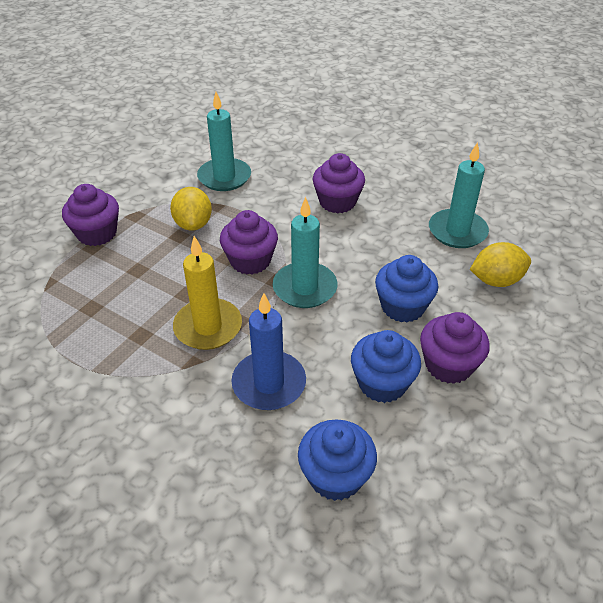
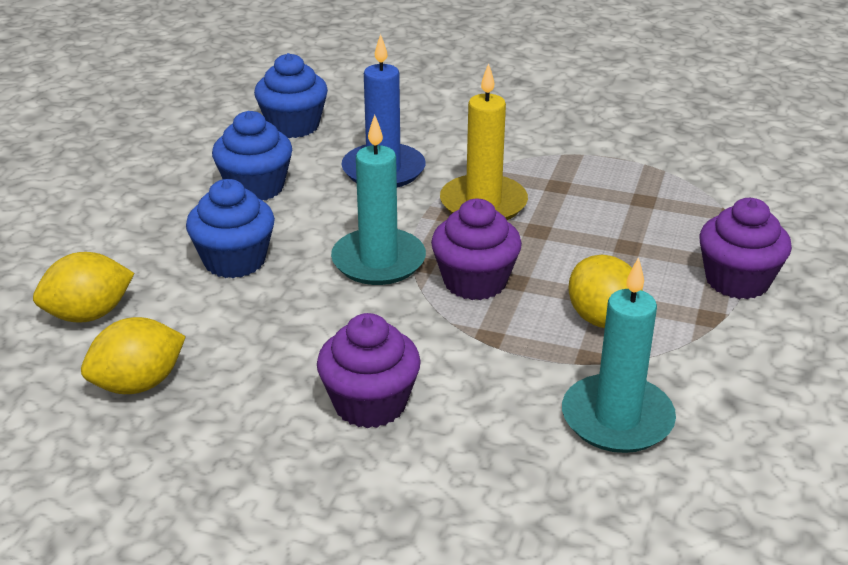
camera: 165 degrees right, 10 degrees down
purple cupcake [420,312,490,384] -> none
turquoise candle [429,142,489,248] -> yellow lemon [81,317,186,394]

